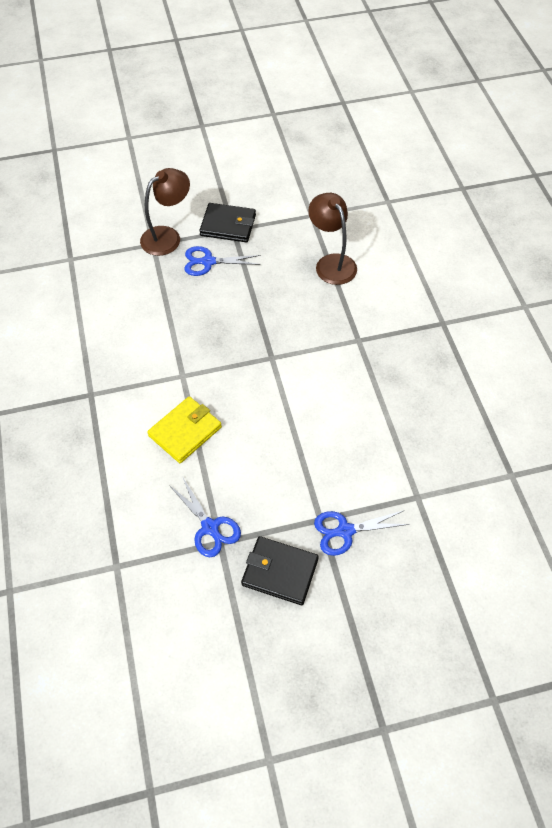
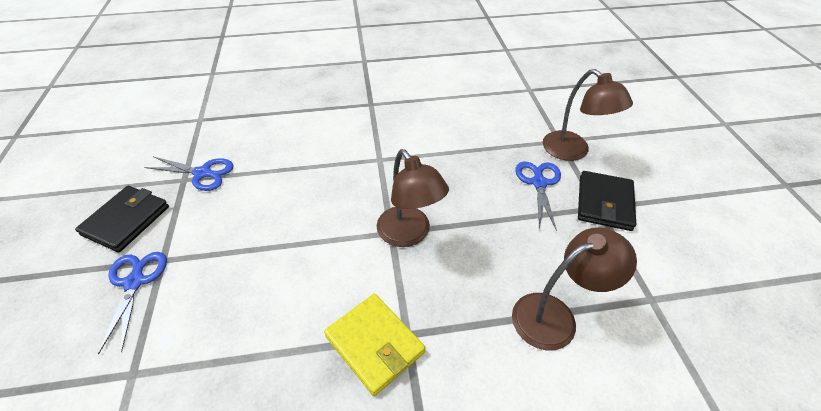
camera: 95 degrees right, 10 degrees down
yellow wallet [147,396,222,463] -> yellow wallet moved to [324,294,425,396]
blue scissors [169,478,241,557] -> blue scissors turned 135 degrees counterclockwise [144,157,234,191]
none -> brown lamp [377,149,449,247]

